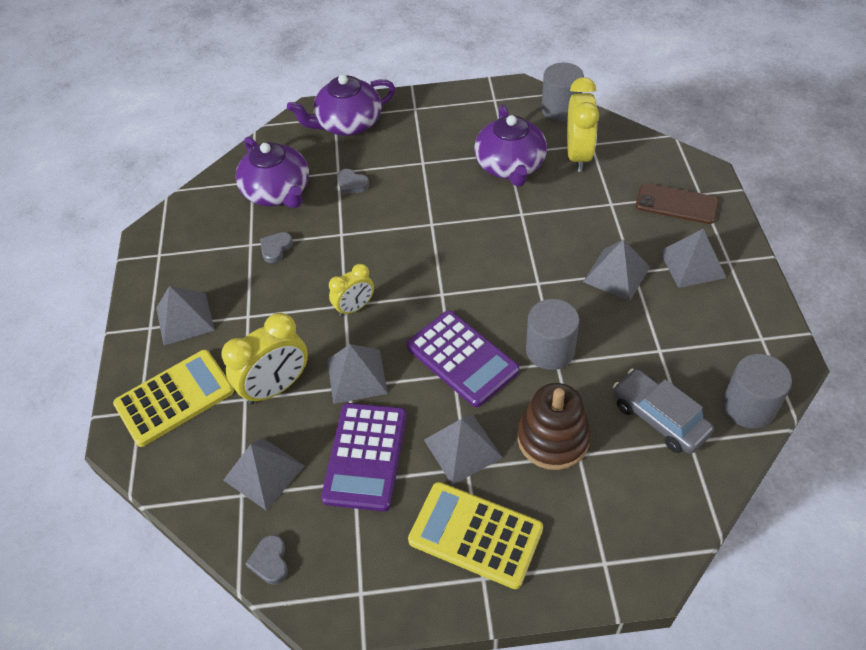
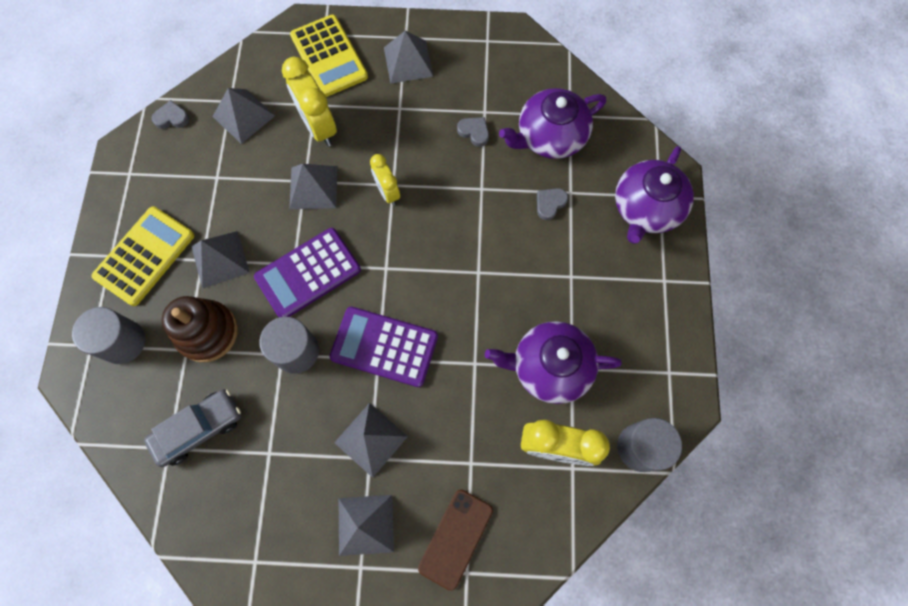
camera: 95 degrees right, 20 degrees up
purple teapot [287,75,395,136] -> purple teapot turned 135 degrees counterclockwise [615,146,694,244]
purple calculator [321,403,407,512] -> purple calculator moved to [329,307,438,387]
grey cylinder [723,354,792,429] -> grey cylinder moved to [72,307,145,364]

